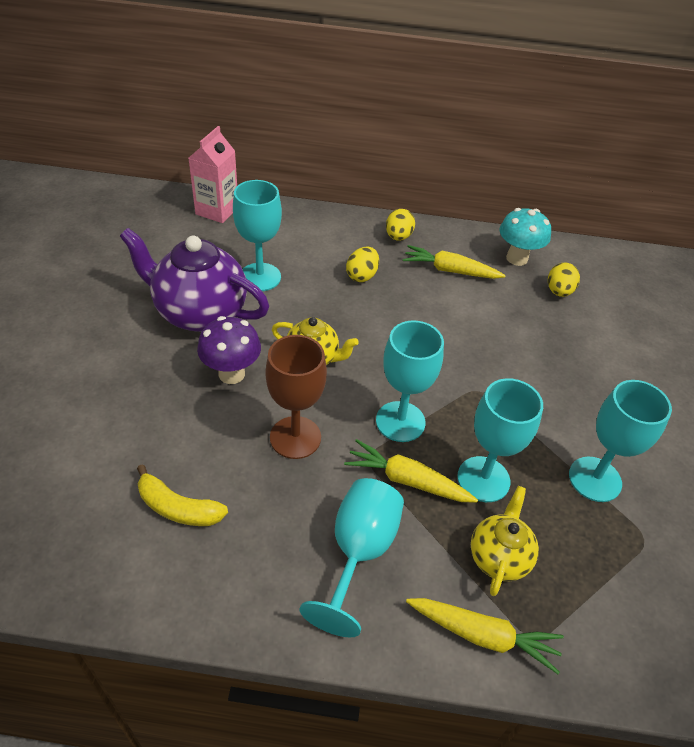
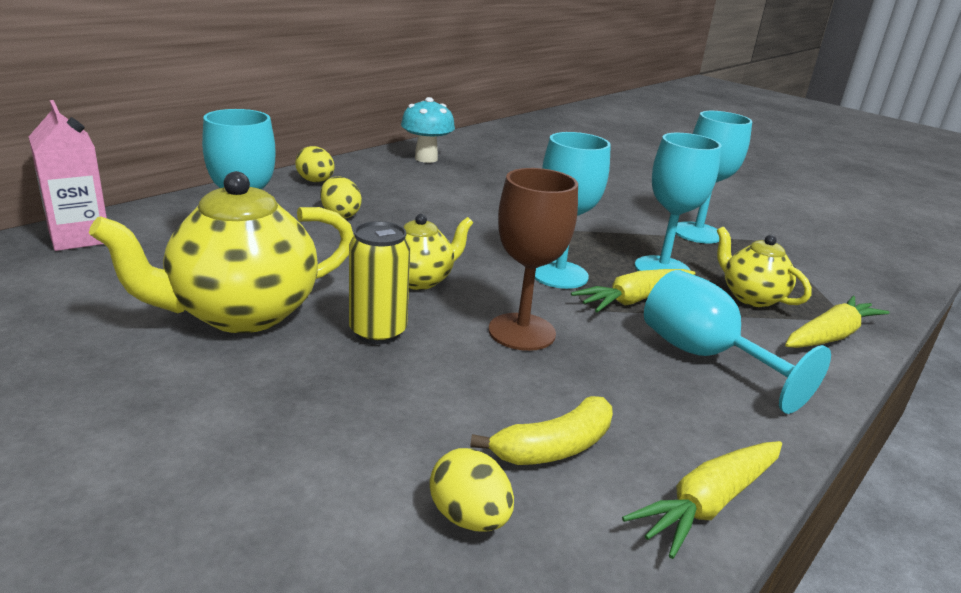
camera: 55 degrees left, 20 degrees down
purple teapot [120,228,269,332] -> yellow teapot [89,171,354,333]
purple mushroom [197,316,261,384] -> yellow can [349,221,411,344]
yellow carrot [403,245,506,279] -> yellow carrot moved to [622,441,782,559]
yellow egg [548,263,580,297] -> yellow egg moved to [430,448,514,532]

